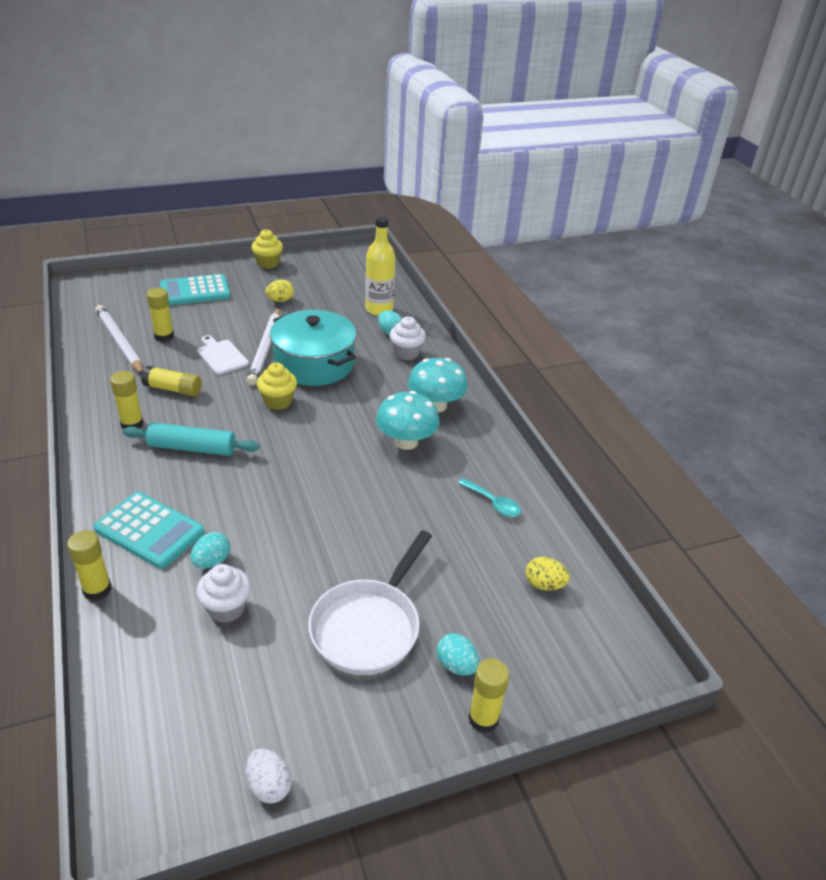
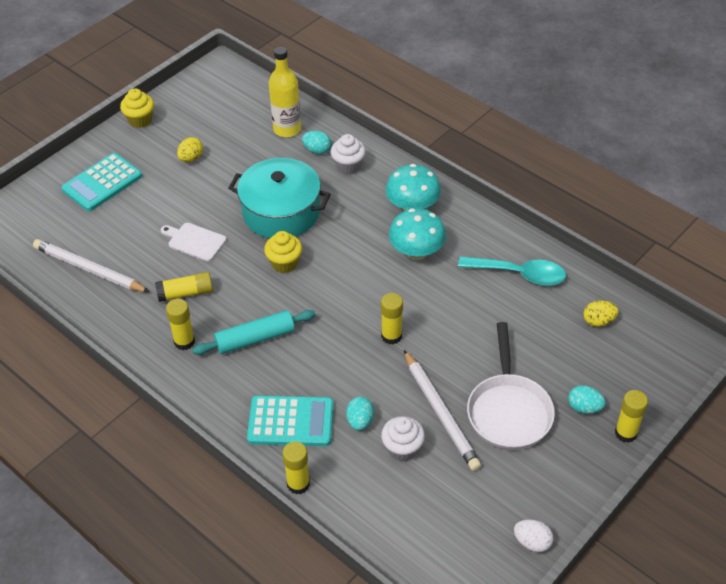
camera: 25 degrees left, 10 degrees up
yellow glue stick [147,288,174,342] -> yellow glue stick moved to [381,293,403,344]
white pencil [247,308,280,386] -> white pencil moved to [404,350,481,471]
turquoise spoon [458,478,521,517] -> turquoise spoon [458,256,566,286], size x1.69

